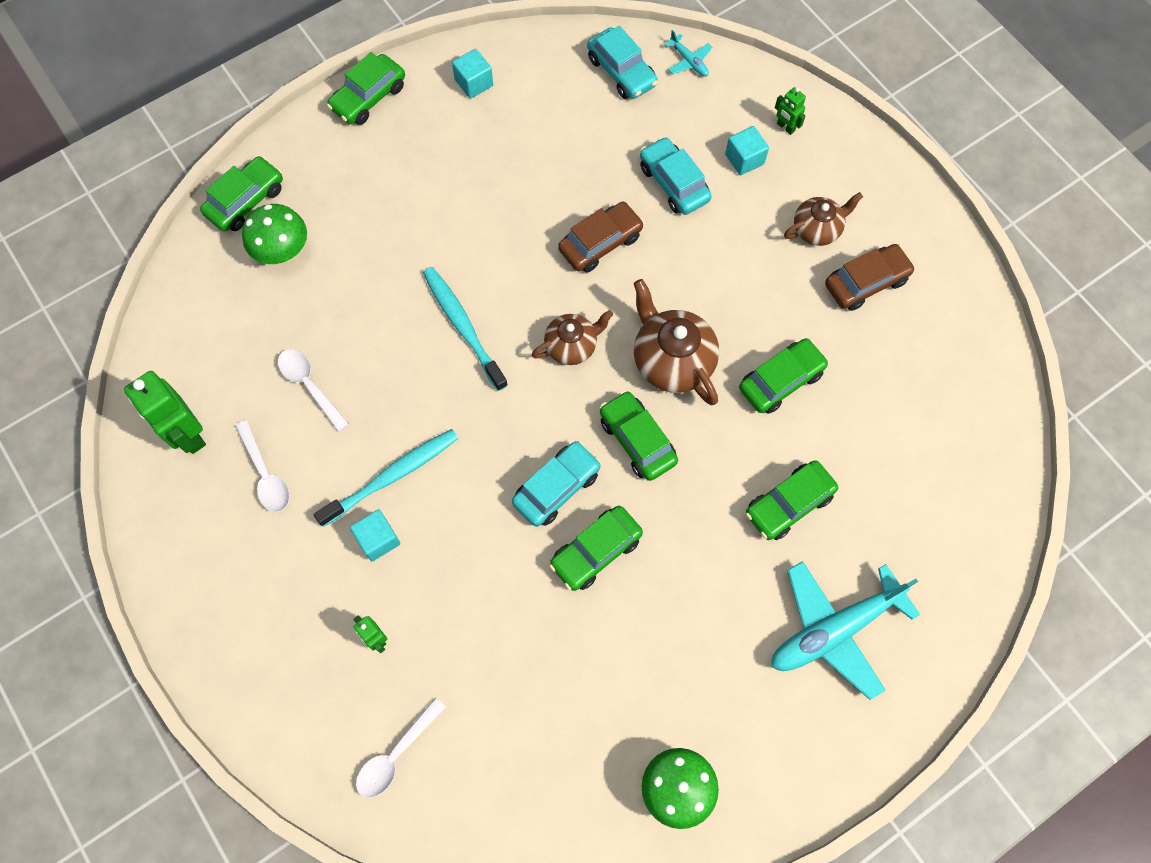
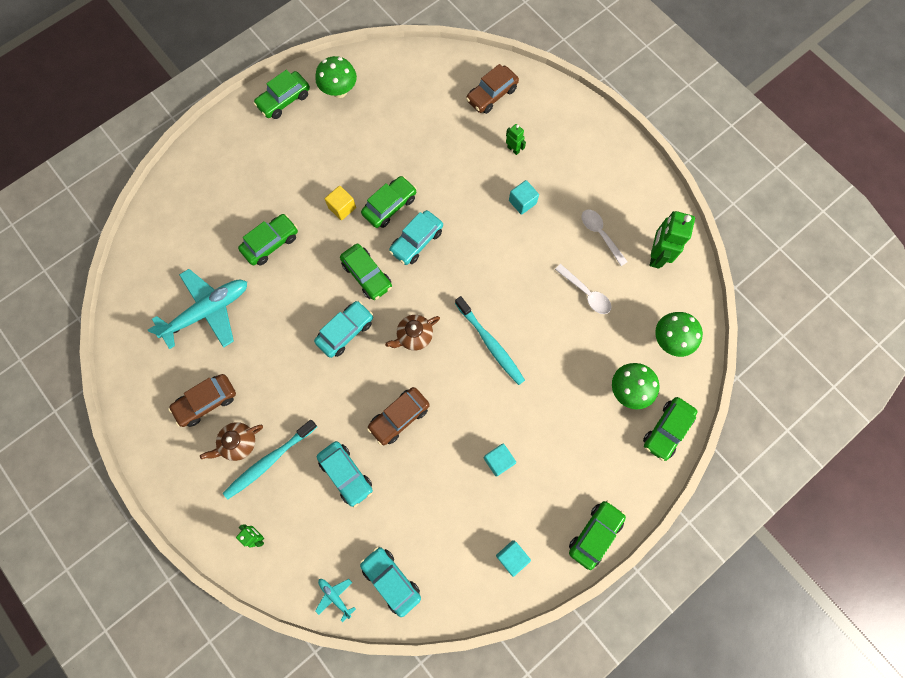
camera: 175 degrees right, 5 degrees up
green robot [124,371,206,454] -> green robot turned 120 degrees counterclockwise [650,211,695,269]
turquoise toothbrush [314,429,459,527] -> turquoise toothbrush moved to [223,420,317,499]
white spoon [356,698,446,798] -> brown car [466,64,519,114]
brown teapot [634,279,719,405] -> turquoise car [314,301,373,358]
turquoise cube [725,126,769,175] -> turquoise cube moved to [484,444,516,477]
green car [739,338,829,414] -> green car moved to [253,70,310,119]
turquoise plane [771,561,920,700] -> turquoise plane moved to [148,269,247,349]
none -> yellow cube [325,186,356,220]
none -> green mushroom [655,312,703,357]

